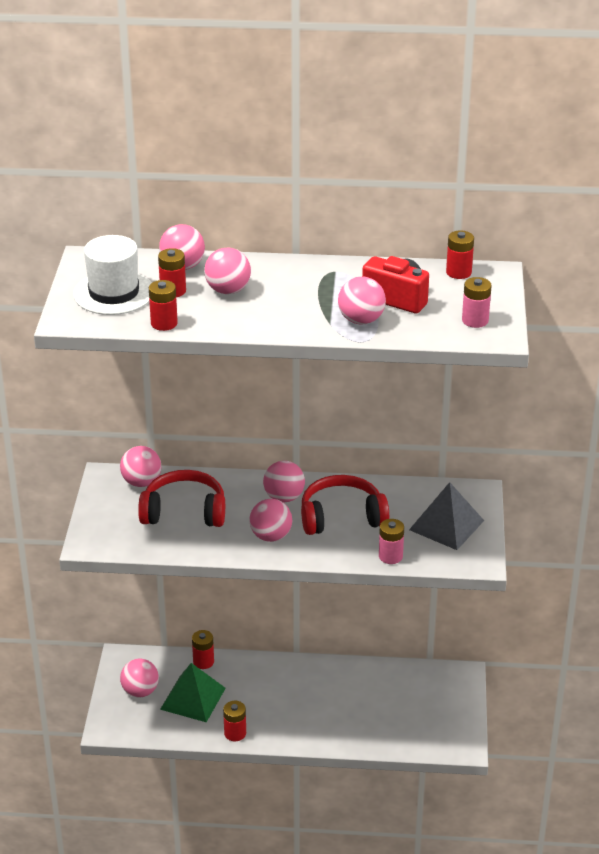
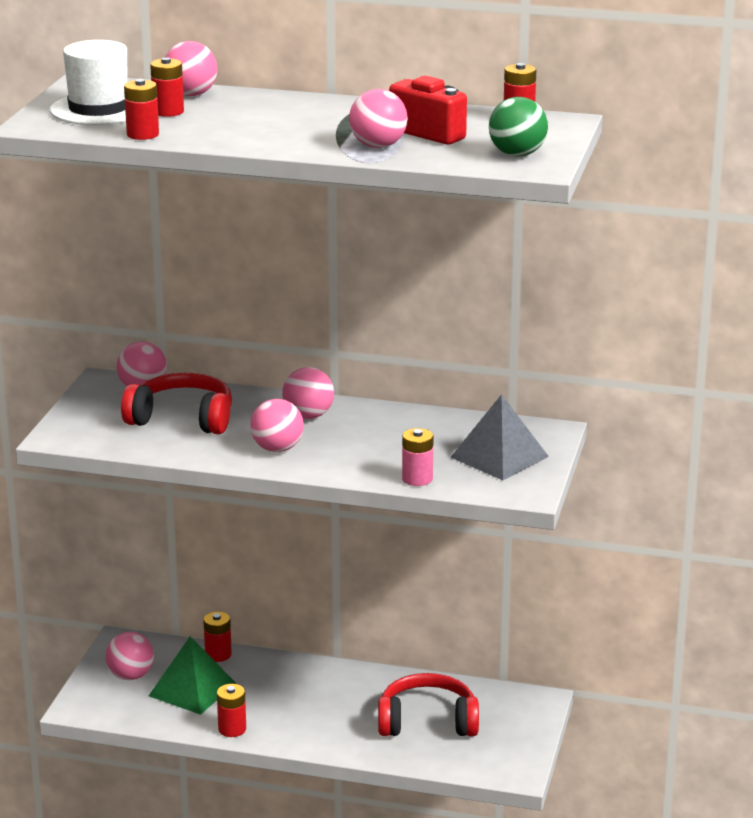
camera: 10 degrees right, 10 degrees down
pink ball [204,248,251,294] -> none
red headphones [301,475,389,535] -> red headphones moved to [378,673,479,736]
pink battery [462,277,492,328] -> green ball [489,97,548,156]

